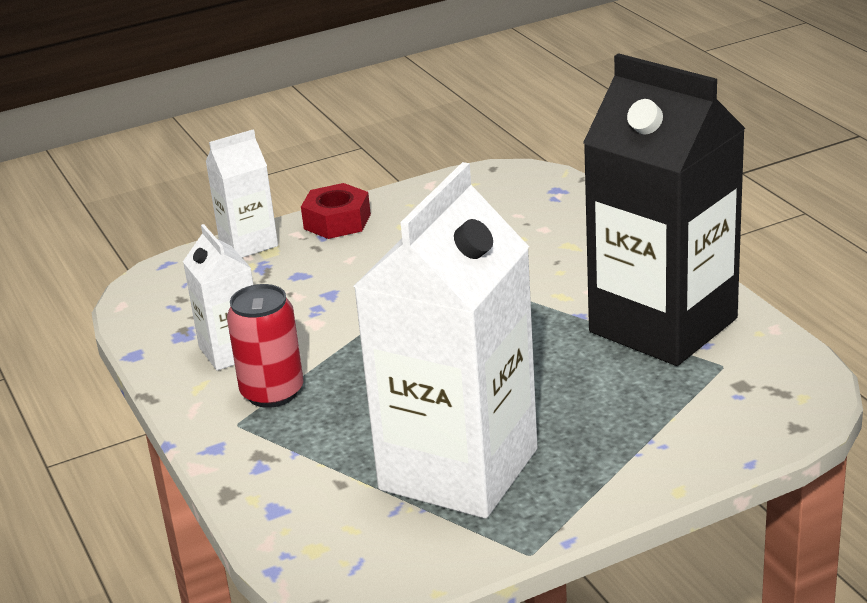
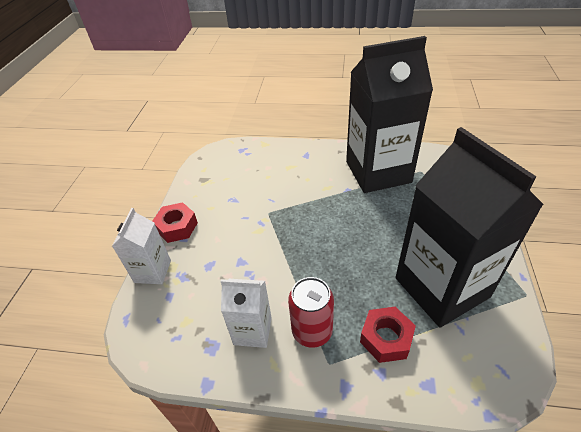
camera: 55 degrees left, 15 degrees up
white carton [353,162,538,519] -> black carton [395,127,544,328]
none -> red nut [360,307,416,363]

